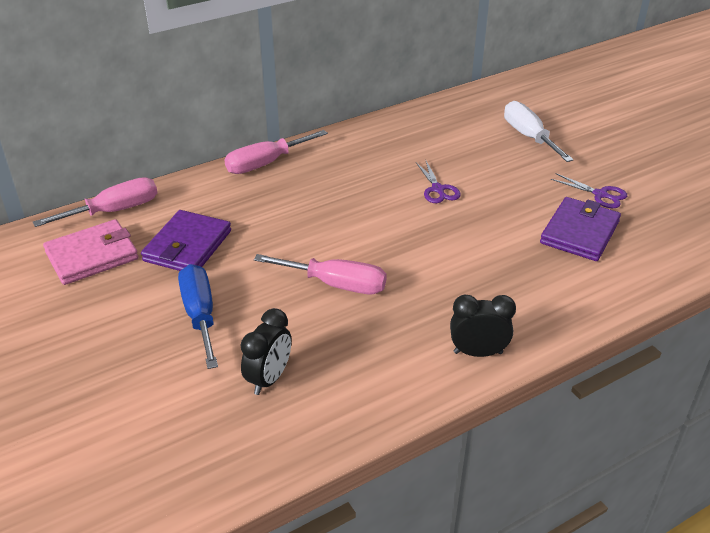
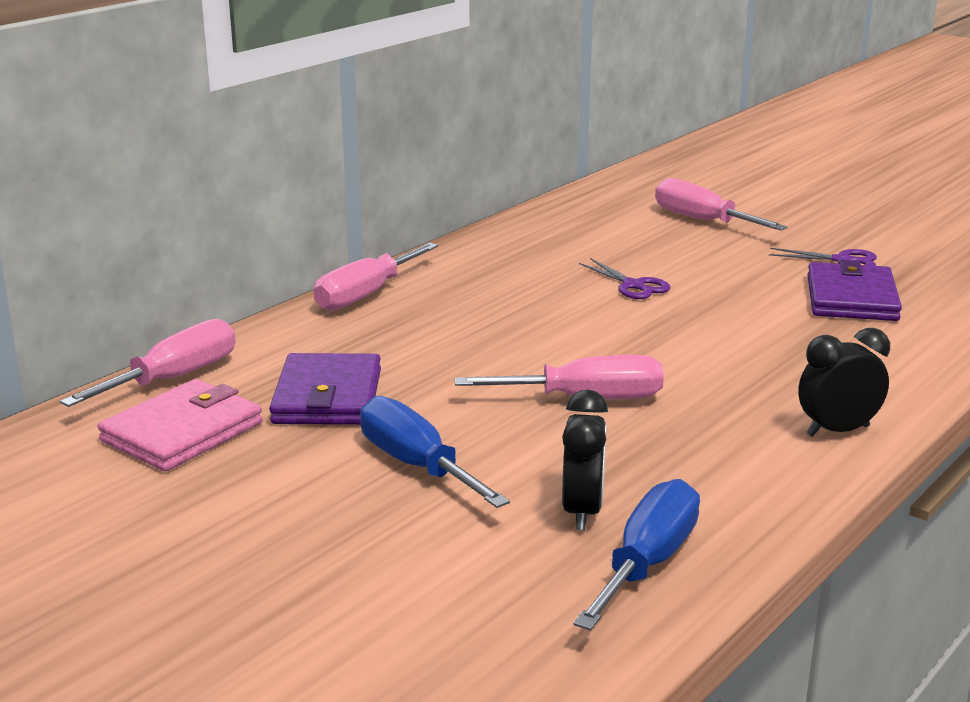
camera: 20 degrees left, 15 degrees down
white screwdriver [504,101,574,162] -> pink screwdriver [655,178,788,231]
none -> blue screwdriver [573,479,700,631]

